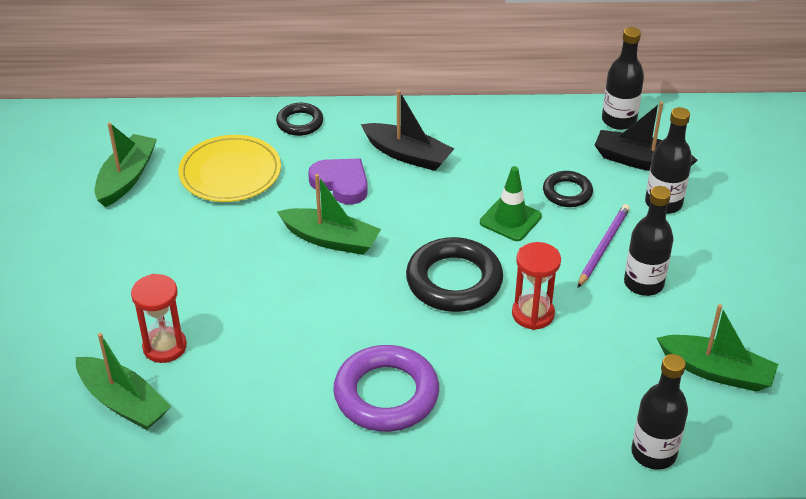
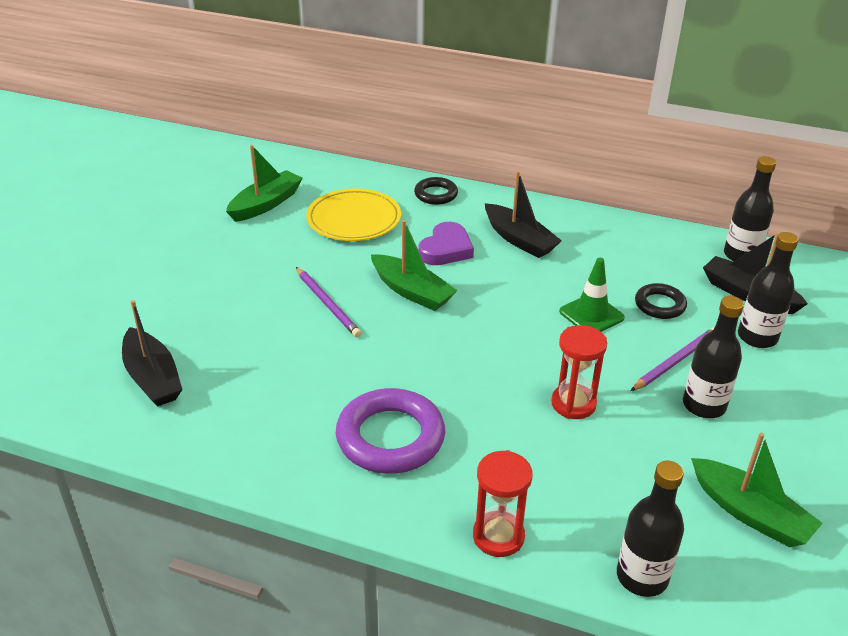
camera: 20 degrees right, 5 degrees down
green boat [76,333,171,430] -> black boat [122,300,183,407]
red hourglass [131,274,187,363] -> red hourglass moved to [473,450,533,557]
purple heart [308,158,368,205] -> purple heart turned 60 degrees clockwise [418,222,474,265]
black ring [406,237,503,312] -> none
none -> purple pencil [296,267,361,337]

